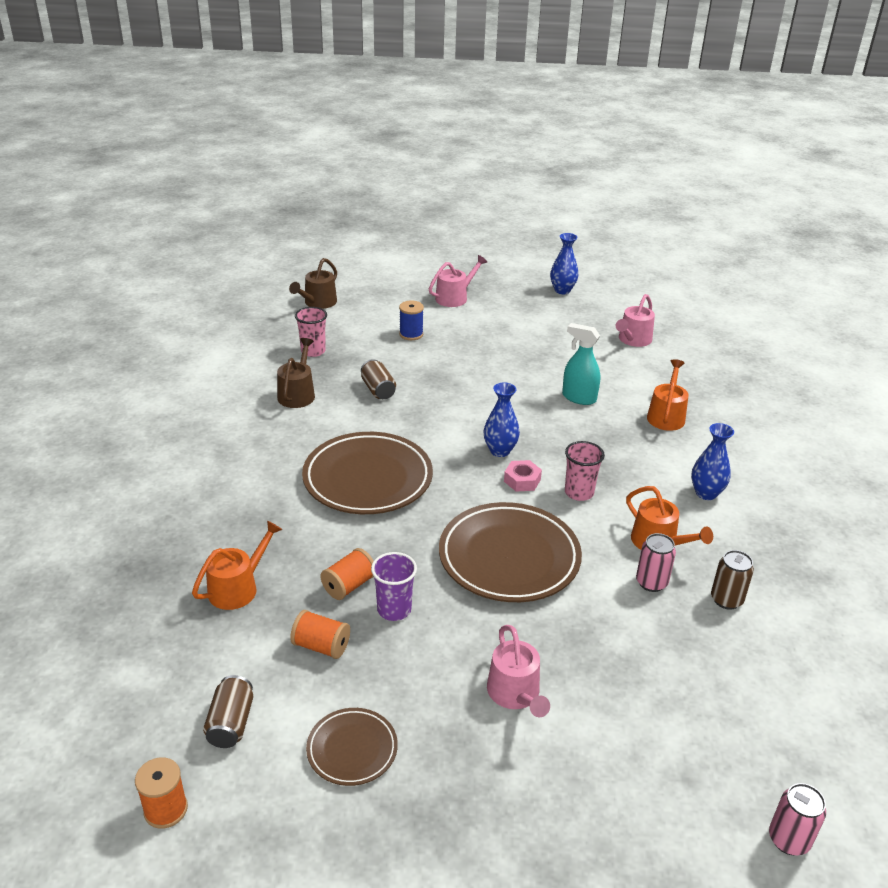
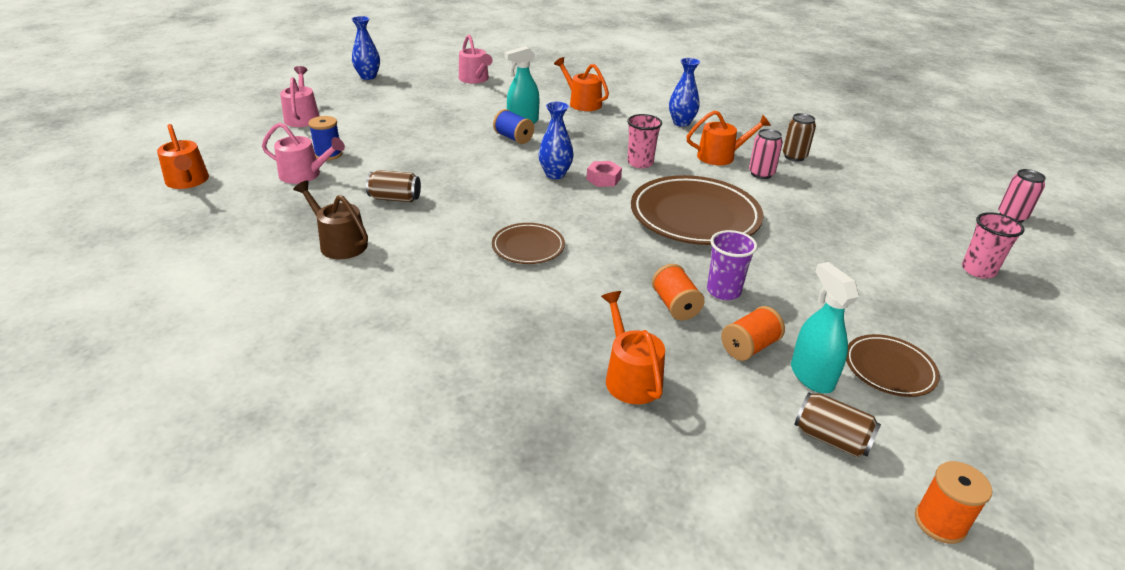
camera: 60 degrees left, 0 degrees up
brown watering can [289,258,337,309] -> orange watering can [157,124,209,189]
pink cup [295,307,327,357] -> pink cup moved to [962,212,1024,279]
brown plate [302,432,433,514] -> brown plate [492,223,565,264], size x0.52
pink watering can [487,625,550,717] -> pink watering can moved to [262,122,345,184]
none -> blue spool [493,109,534,144]
none -> turquoise spray bottle [791,262,859,393]

